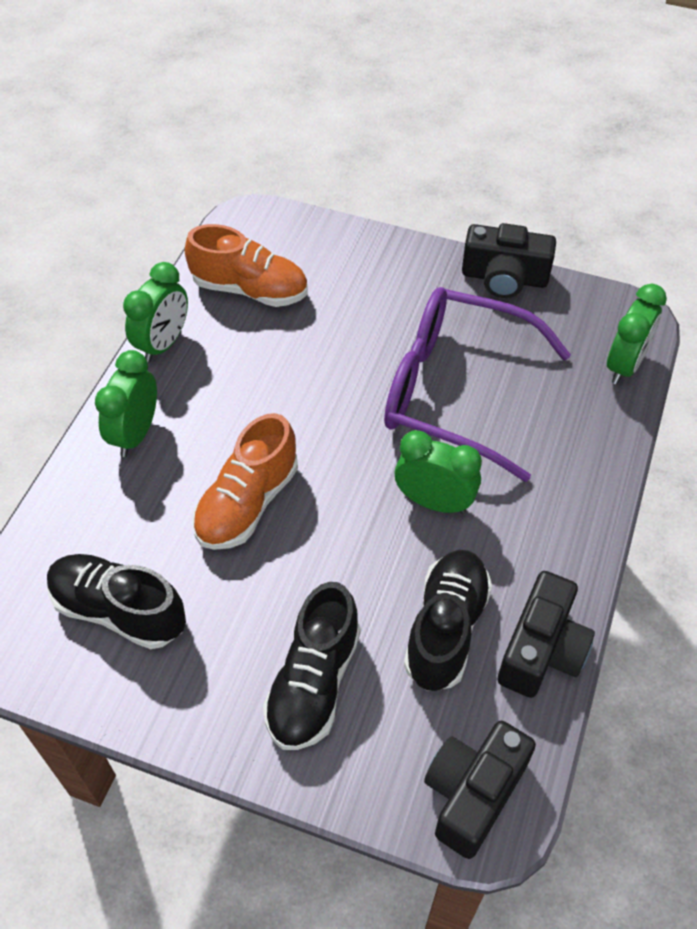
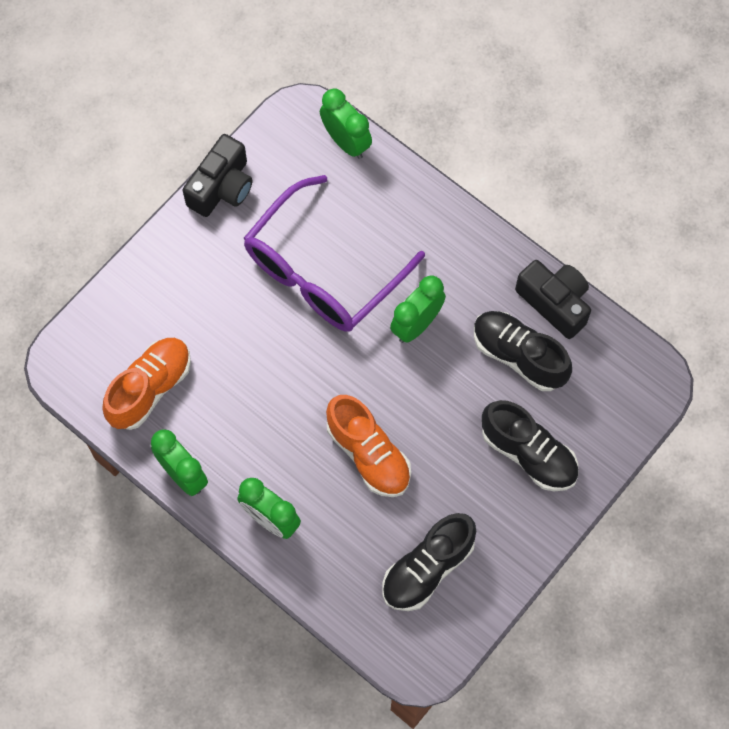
camera: 70 degrees left, 15 degrees up
black camera [424,721,536,859] -> none

